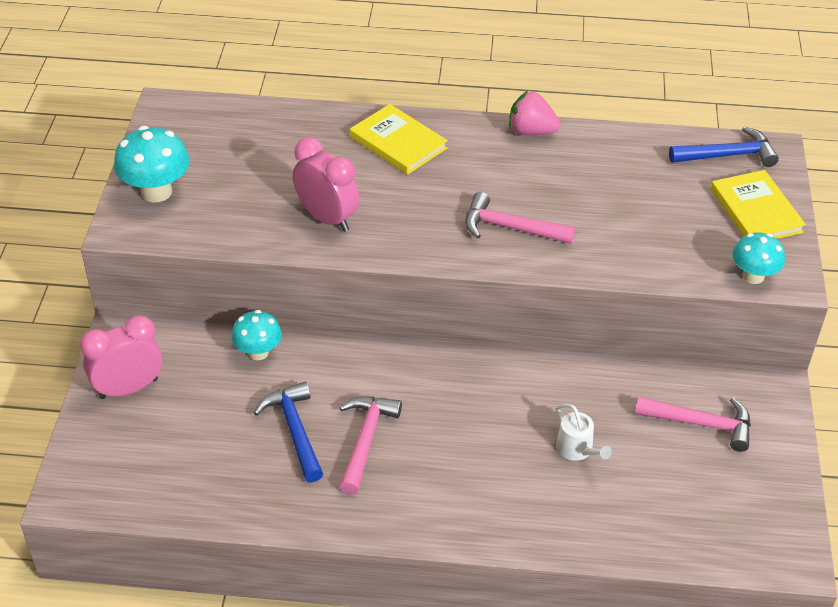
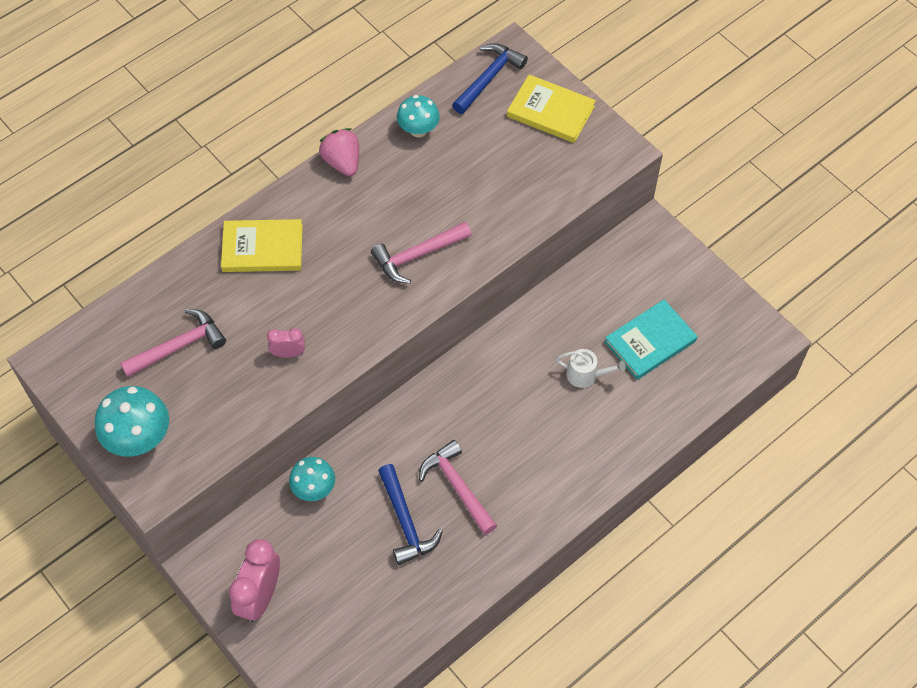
camera: 45 degrees left, 15 degrees up
blue hammer [254,382,323,483] -> blue hammer turned 135 degrees counterclockwise [378,464,443,565]
pink clock [293,137,359,232] -> pink clock [267,328,305,358], size x0.53
pink strawberry [509,91,561,135] -> pink strawberry turned 90 degrees clockwise [319,128,359,176]
pink hammer [635,396,751,452] -> pink hammer moved to [120,309,226,378]
turquoise mushroom [732,232,785,284] -> turquoise mushroom moved to [397,95,440,138]
none -> turquoise book [604,299,697,380]

